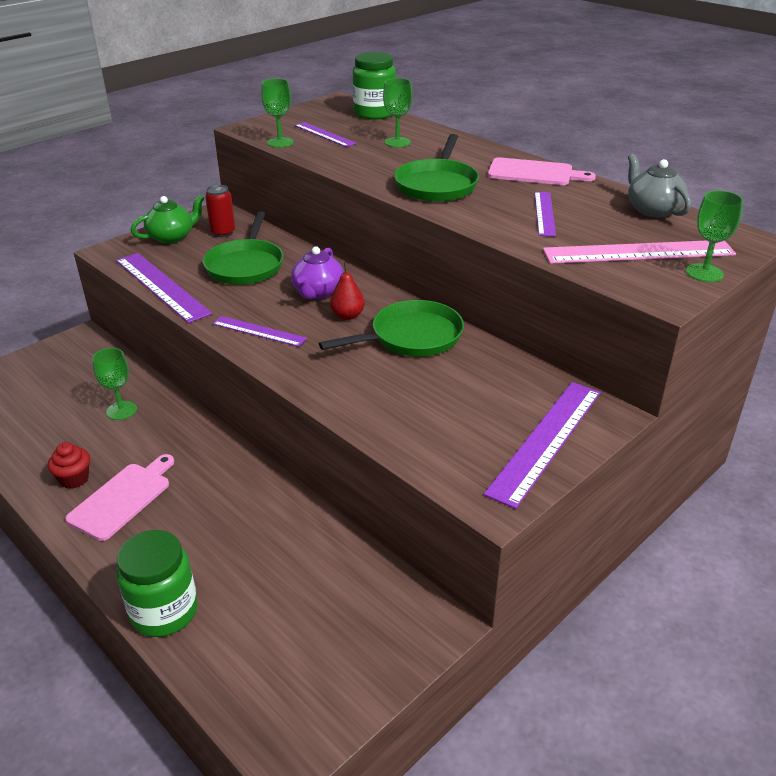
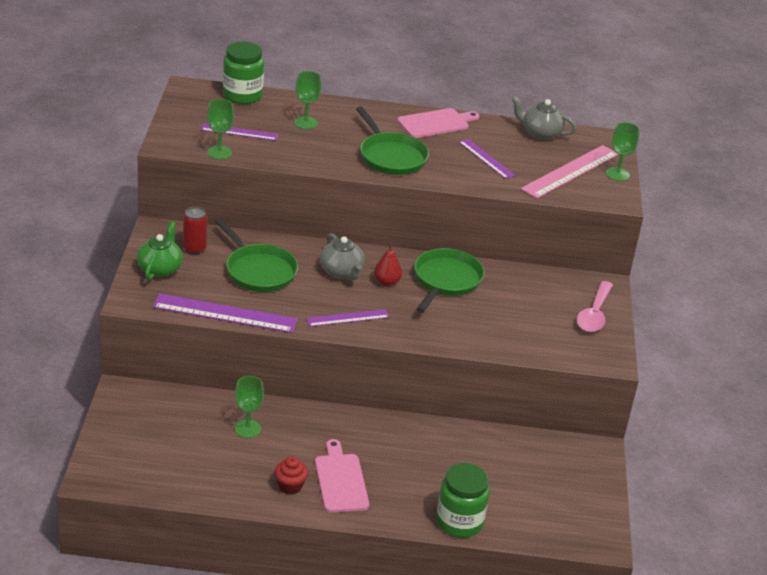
camera: 45 degrees left, 0 degrees up
purple teapot [291,246,344,299] -> grey teapot [320,233,365,281]
purple ruler [484,382,601,509] -> pink spoon [577,281,613,332]

